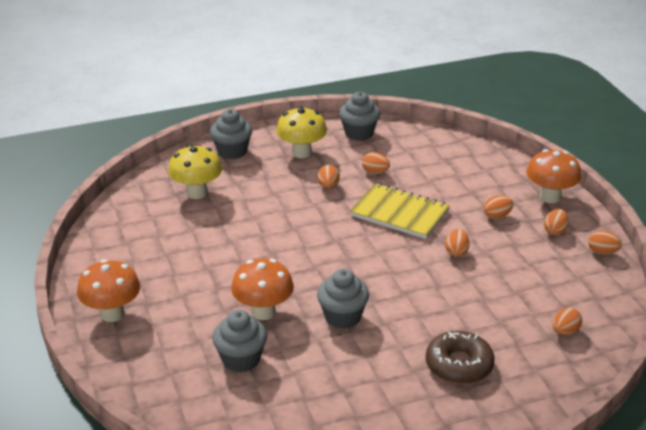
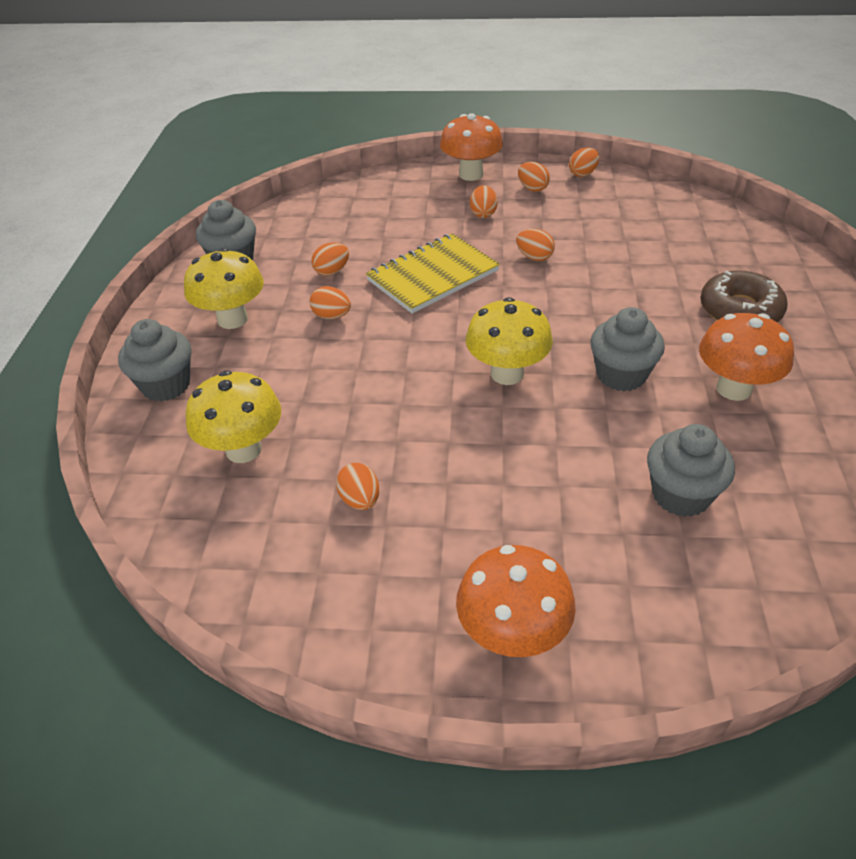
camera: 65 degrees left, 10 degrees up
orange mushroom [231,259,294,320] -> orange mushroom moved to [699,313,794,401]
orange egg [552,307,582,336] -> orange egg moved to [336,463,379,510]
none -> yellow mushroom [466,297,553,385]

